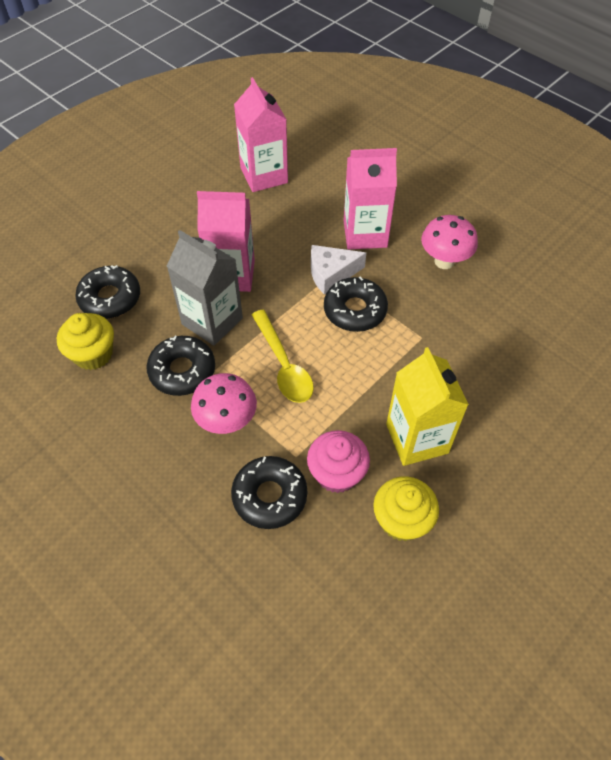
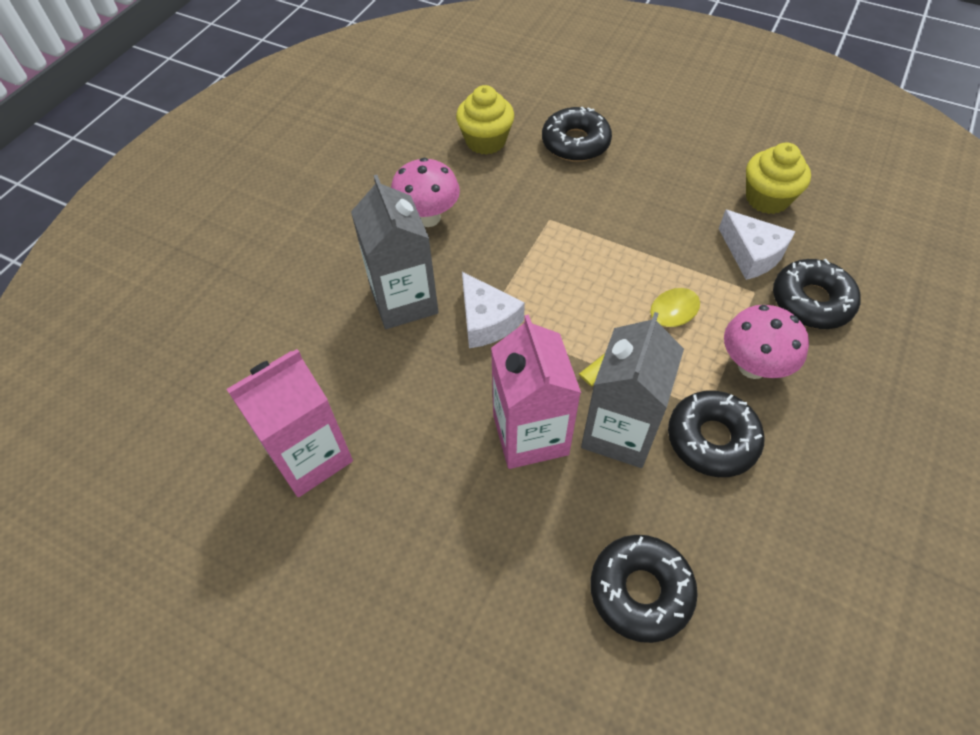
camera: 105 degrees left, 0 degrees up
yellow cupcake [57,313,114,370] -> yellow cupcake moved to [456,85,514,155]
pink cupcake [307,430,370,493] -> white cheese [719,210,796,280]
black donut [324,276,388,332] -> black donut moved to [542,107,612,162]
pink carton [344,148,397,250] -> grey carton [351,175,439,329]
yellow carton [386,347,469,466] -> none

